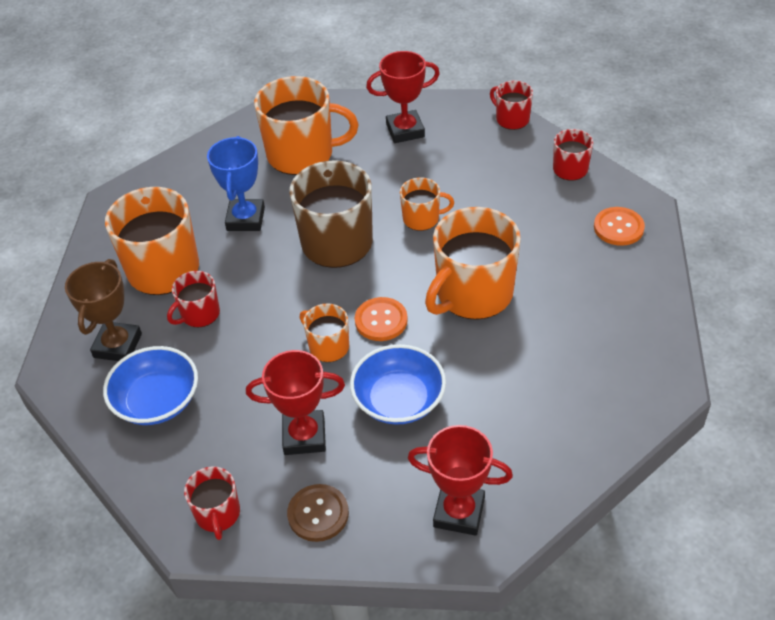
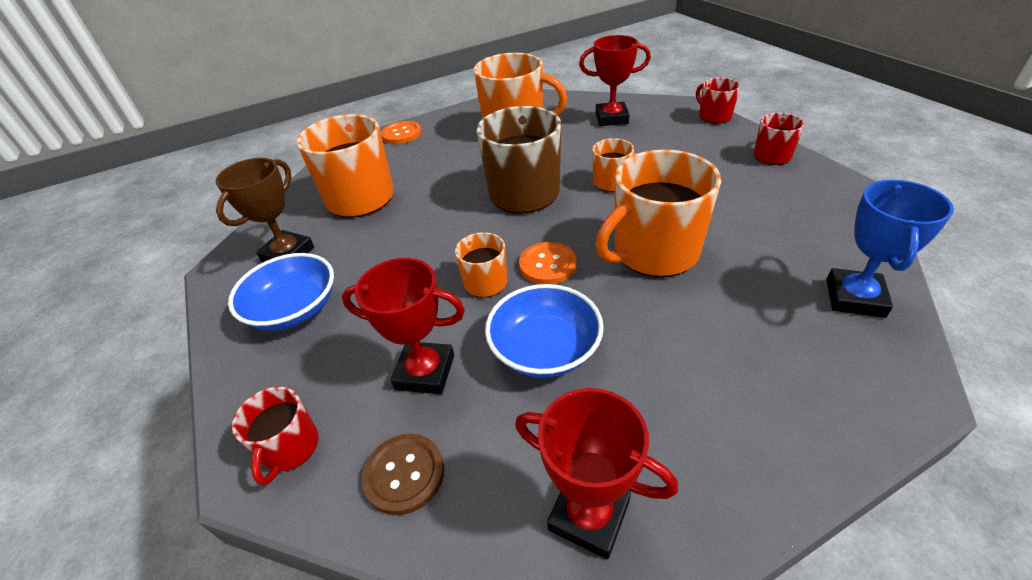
camera: 15 degrees right, 5 degrees down
red mug [167,271,220,327] -> none
blue trophy [207,136,265,231] -> blue trophy moved to [826,180,954,318]
orange button [594,207,645,246] -> orange button moved to [381,121,421,144]

